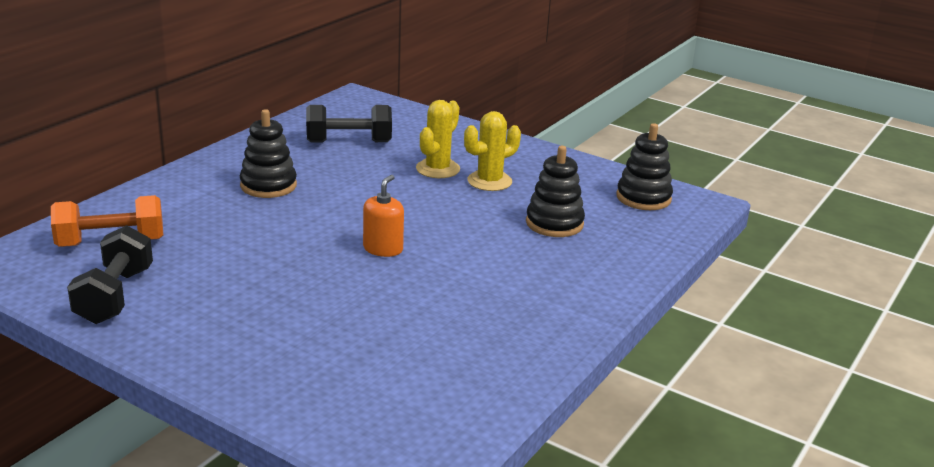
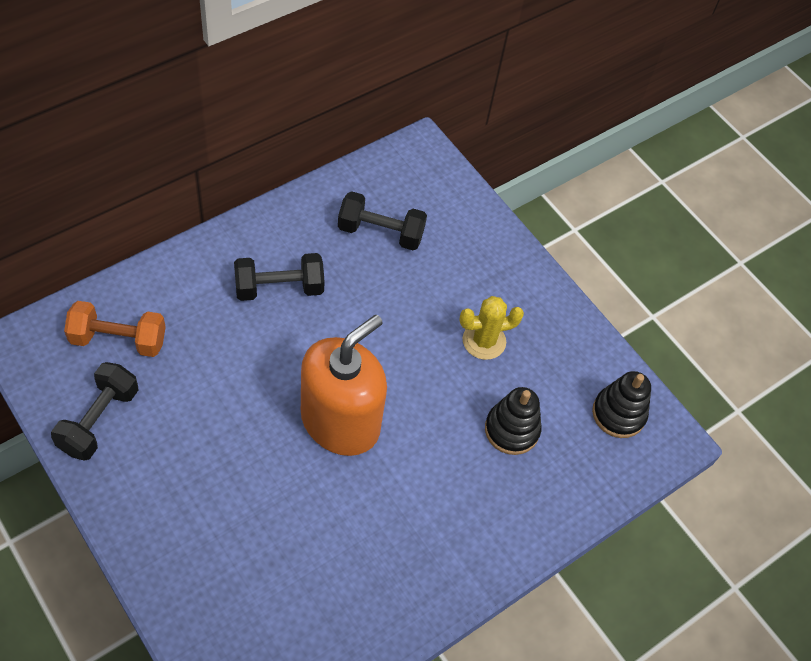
camera: 15 degrees right, 30 degrees up
black stacking toy [240,109,297,198] -> black dumbbell [234,253,325,301]
orange soap dispenser [363,175,404,257] -> orange soap dispenser [301,315,387,456], size x2.32
yellow cactus [416,100,460,178] -> none

